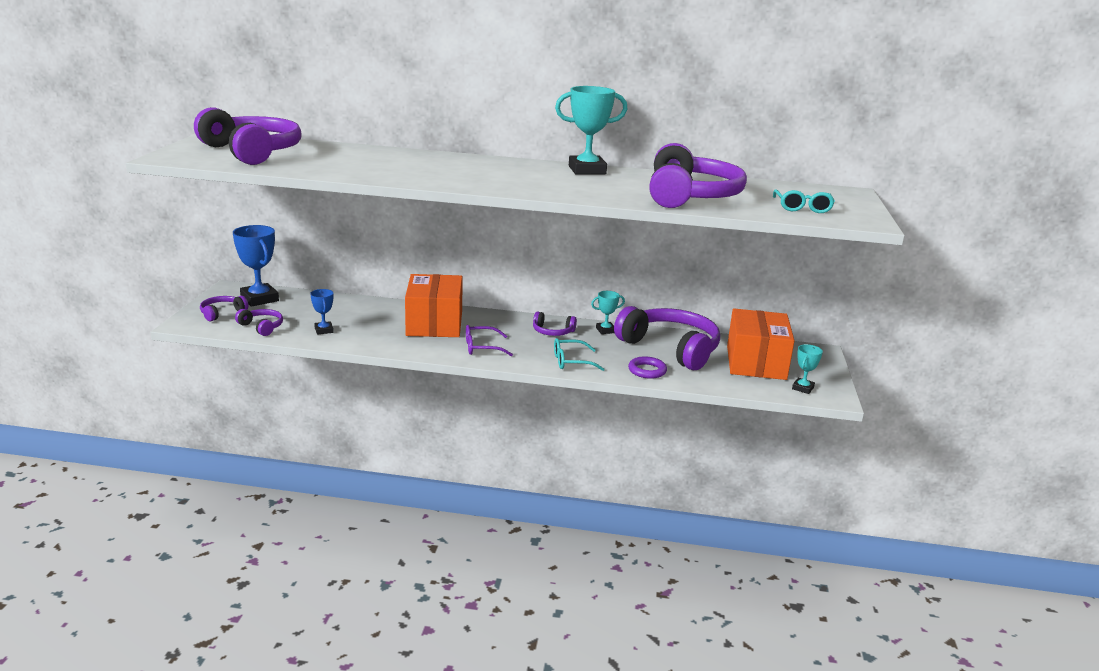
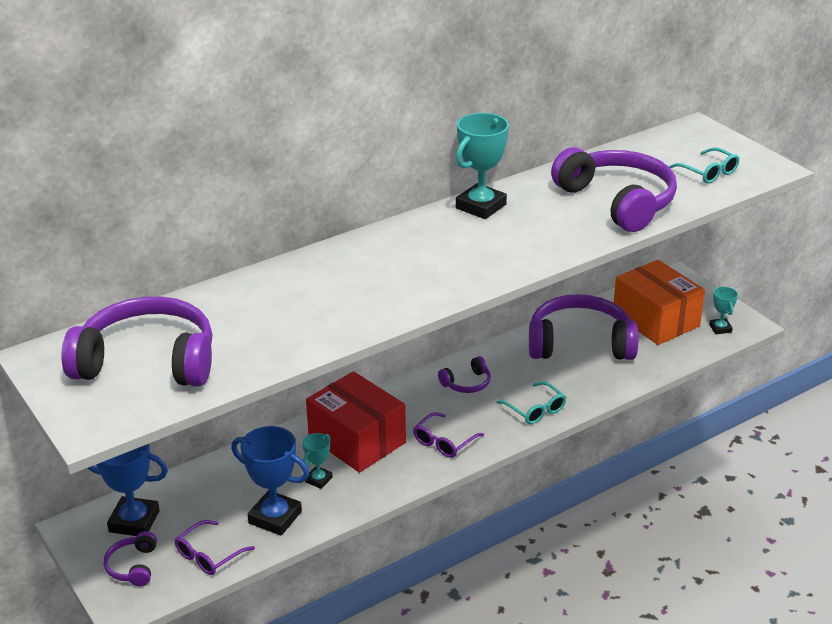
camera: 40 degrees left, 10 degrees up
purple headphones [235,309,283,336] -> purple glasses [175,520,255,575]
blue trophy [310,289,334,335] -> blue trophy [231,426,309,536], size x1.89
orange box [405,274,463,337] -> red box [306,371,406,473]
turquoise glasses [554,338,605,371] -> turquoise glasses turned 75 degrees counterclockwise [496,381,566,424]
turquoise trophy [591,291,625,334] -> turquoise trophy moved to [302,433,333,489]
purple ring [628,356,667,379] -> none

